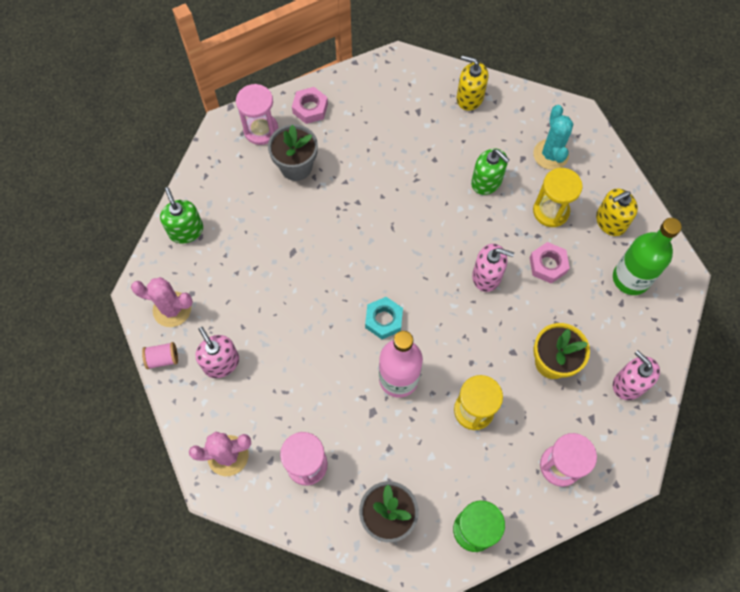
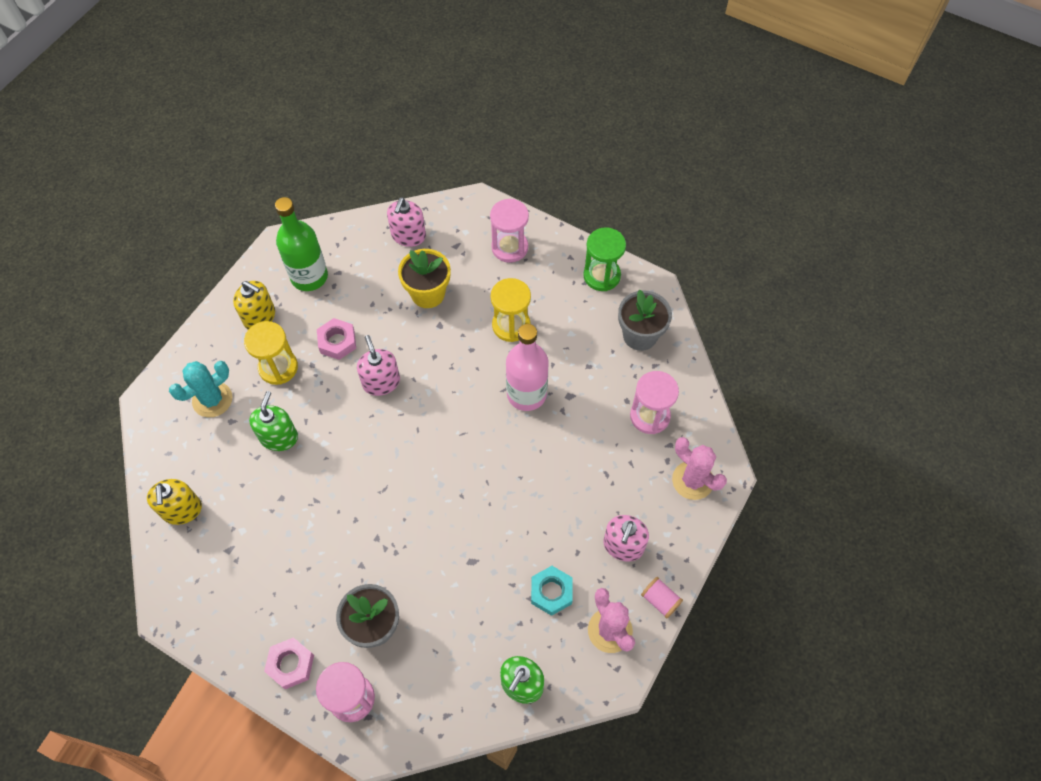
camera: 125 degrees left, 5 degrees down
turquoise nut [365,297,403,339] -> turquoise nut moved to [531,566,573,616]

